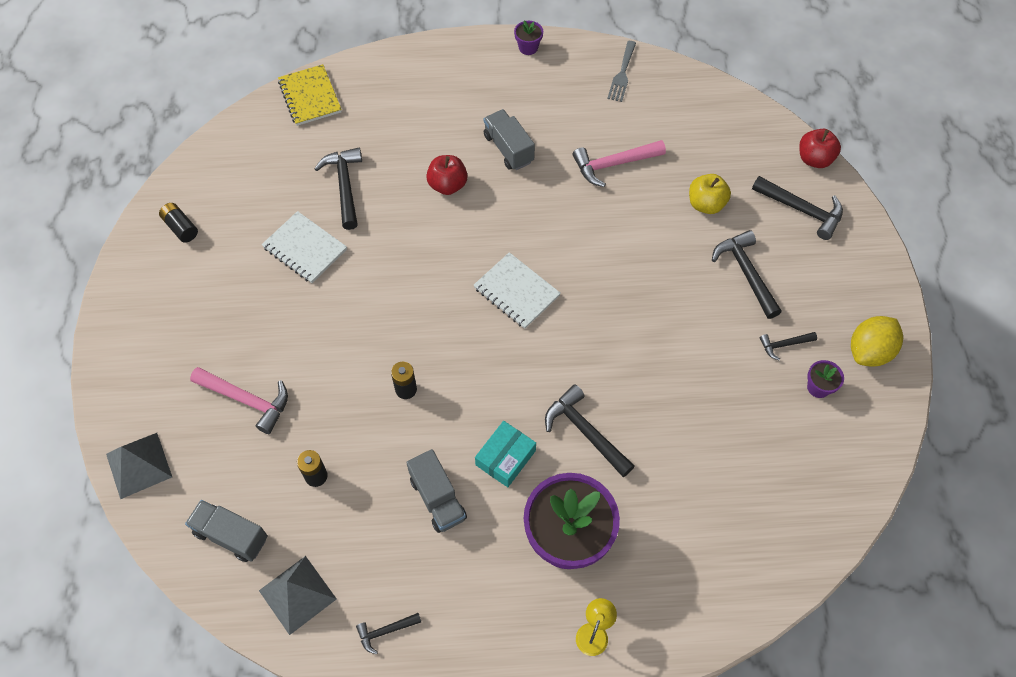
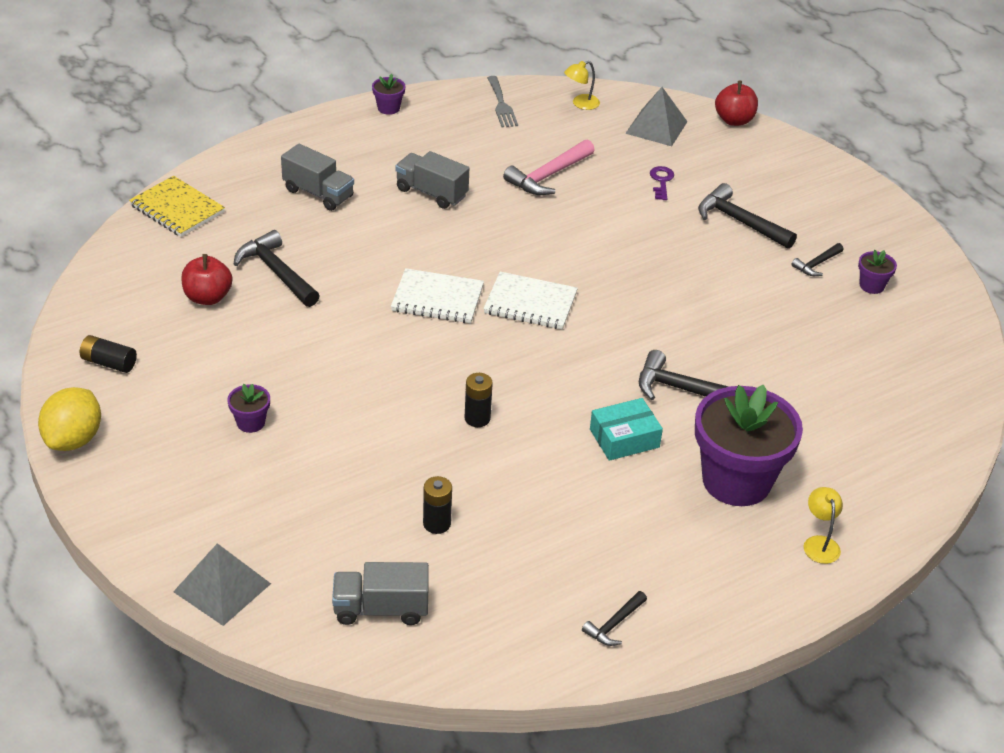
camera: 30 degrees left, 20 degrees down
pink hammer [190,367,288,434] -> none
grey pyramid [259,556,337,635] -> grey pyramid moved to [625,87,688,146]
white notebook [262,211,347,283] -> white notebook moved to [391,268,484,323]
grey truck [406,449,467,533] -> grey truck moved to [281,144,354,211]
red apple [426,155,468,195] -> red apple moved to [181,254,232,305]
turquoise box [475,421,536,487] -> turquoise box turned 60 degrees clockwise [590,398,663,461]
yellow apple [689,174,731,214] -> purple key [650,166,674,200]
black hammer [752,176,843,240] -> none
yellow lemon [851,316,903,367] -> yellow lemon moved to [38,387,101,451]
none -> purple flower pot [227,384,270,433]
none -> yellow lamp [564,61,600,110]

